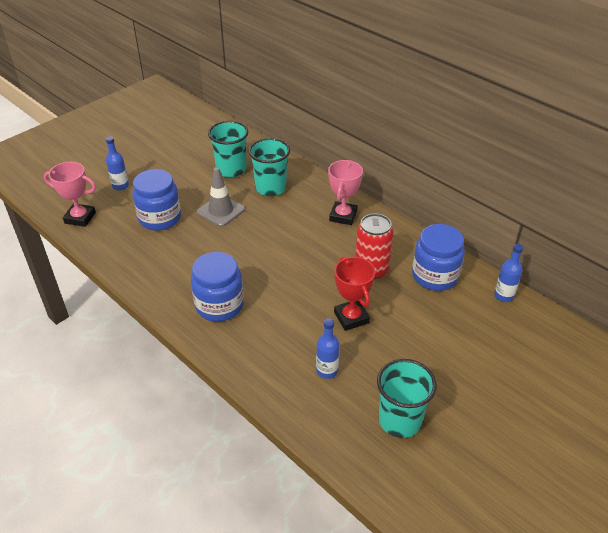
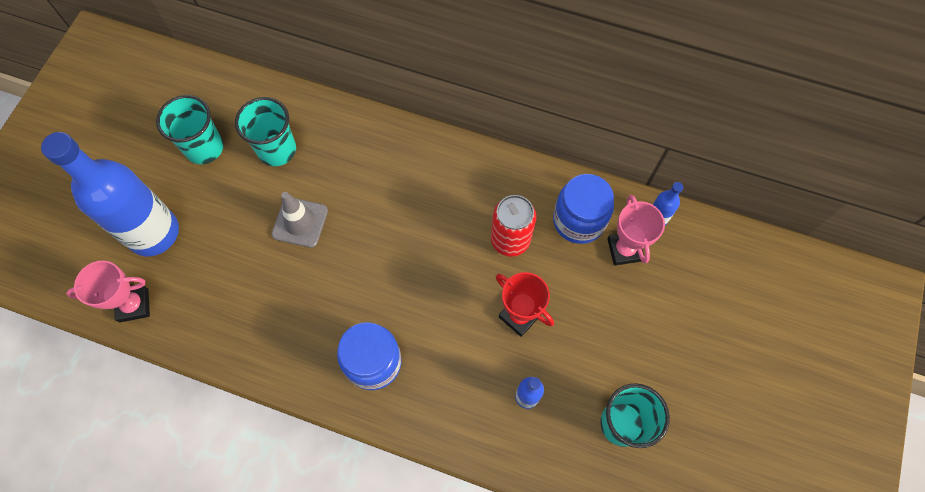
camera: 25 degrees left, 25 degrees up
blue bottle [106,136,129,191] -> blue bottle [41,132,179,256], size x2.41
blue jar [132,169,181,231] -> none
turquoise cup [248,138,290,196] -> turquoise cup moved to [156,95,223,164]
pink trophy [328,160,363,225] -> pink trophy moved to [607,195,665,266]

